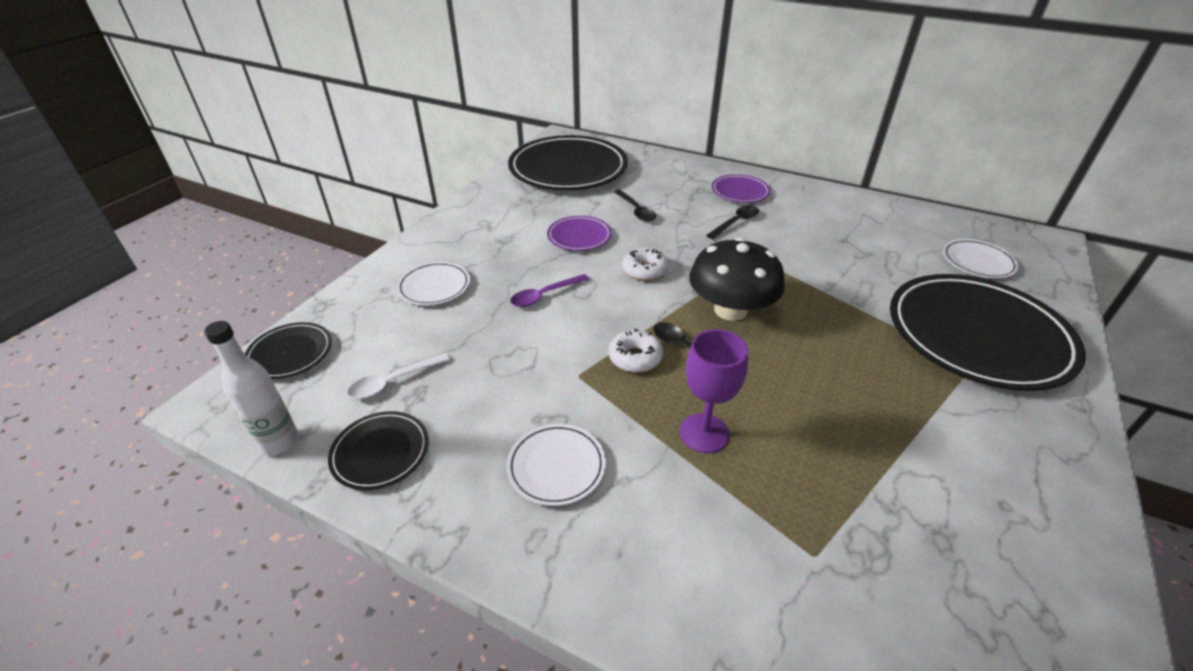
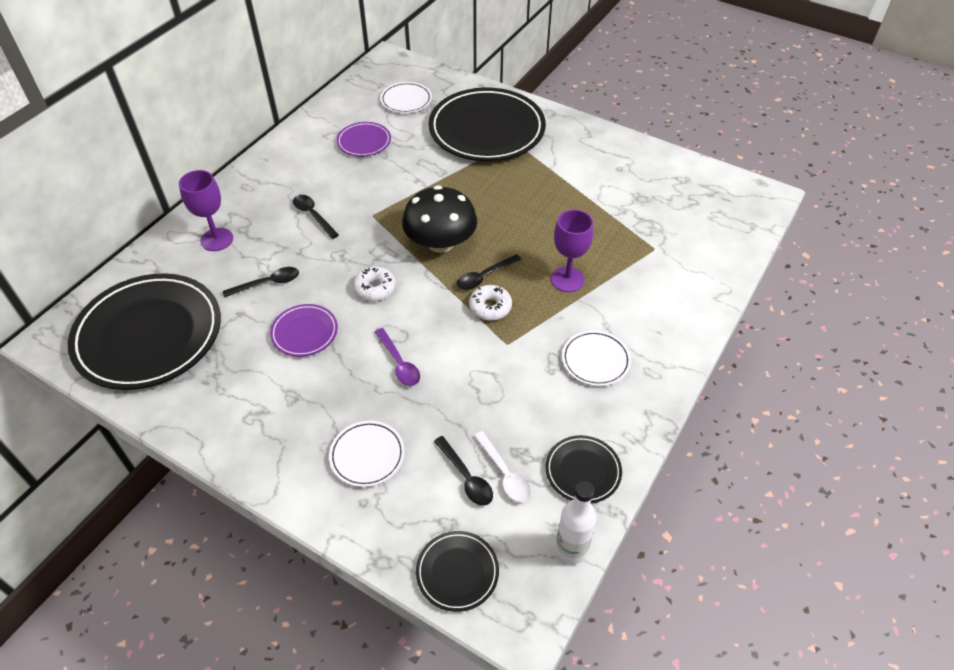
camera: 85 degrees left, 10 degrees up
purple plate [712,174,770,203] -> purple plate moved to [336,122,391,157]
none -> purple goblet [179,170,233,251]
none -> black spoon [434,436,493,506]

